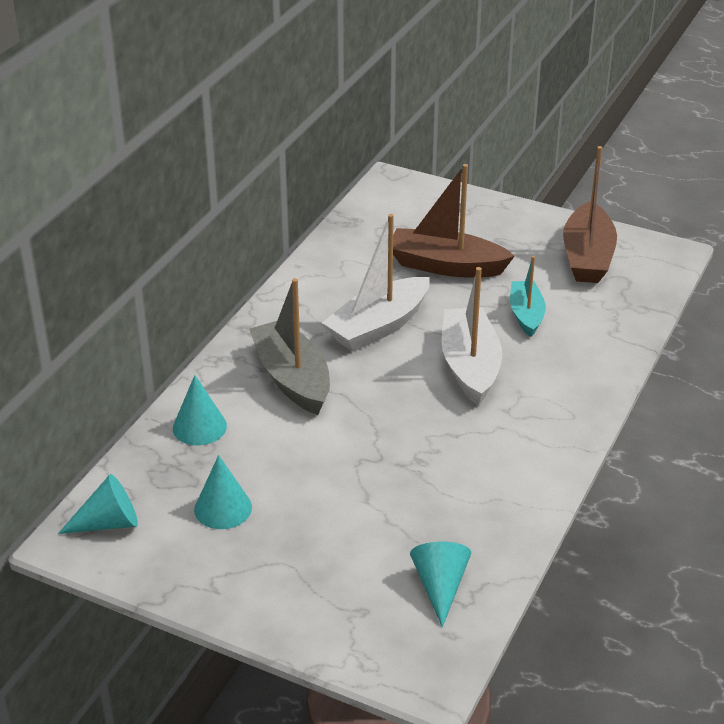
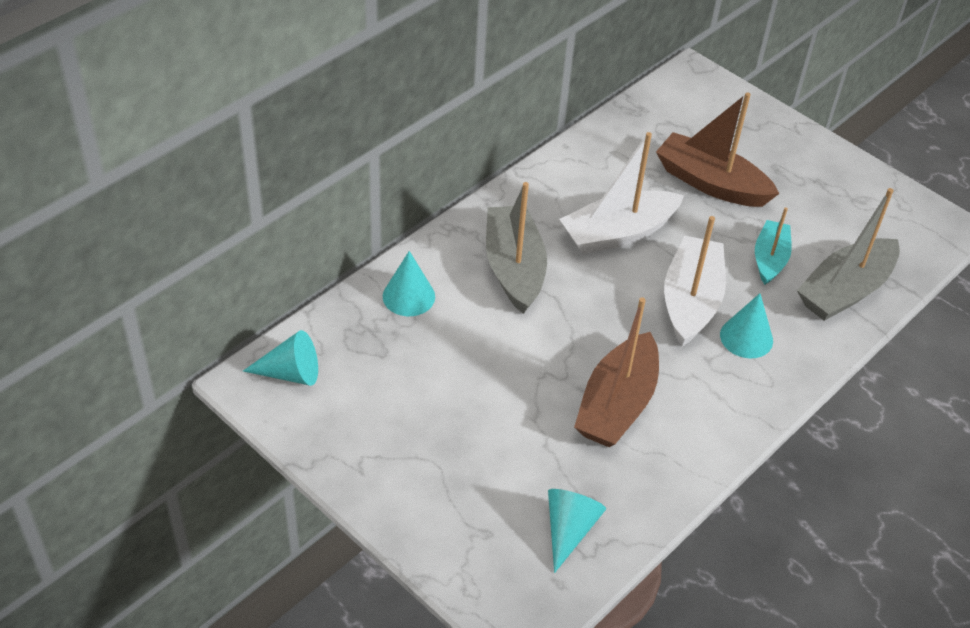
camera: 15 degrees right, 10 degrees up
turquoise cone [194,455,252,529] -> turquoise cone moved to [720,293,773,358]
brown boat [563,146,617,283] -> brown boat moved to [574,297,659,447]
none -> grey boat [797,188,900,321]

